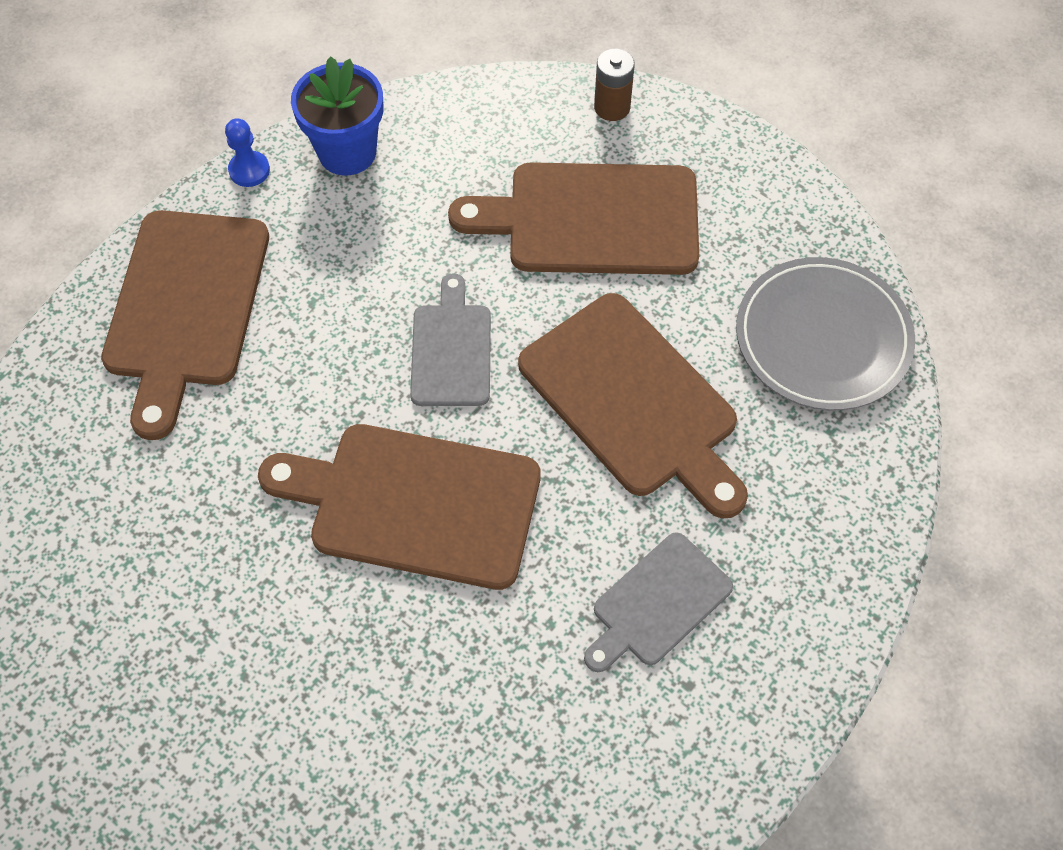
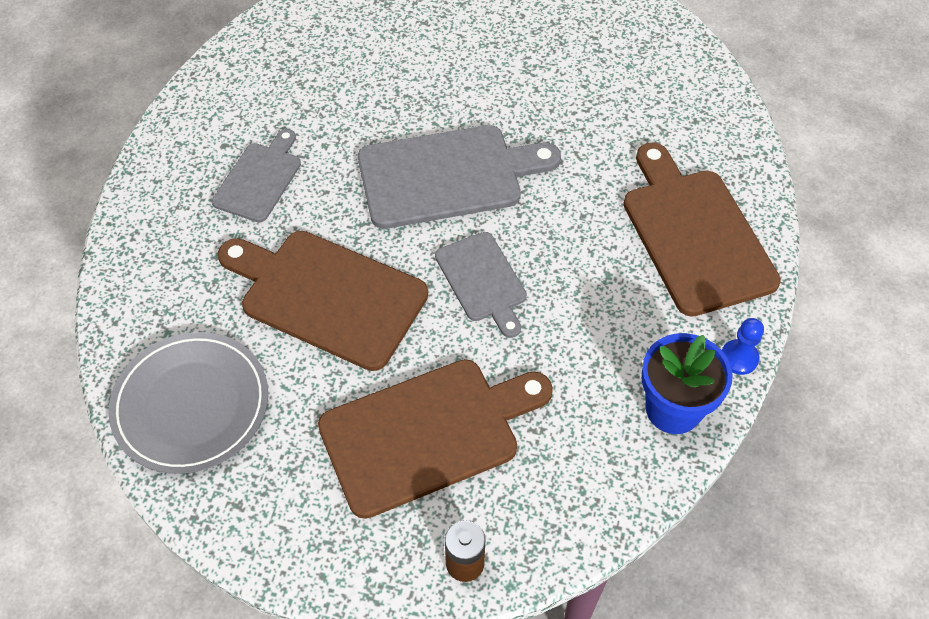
camera: 155 degrees right, 5 degrees down
brown cutting board [258,424,541,590] -> grey cutting board [358,125,561,229]

